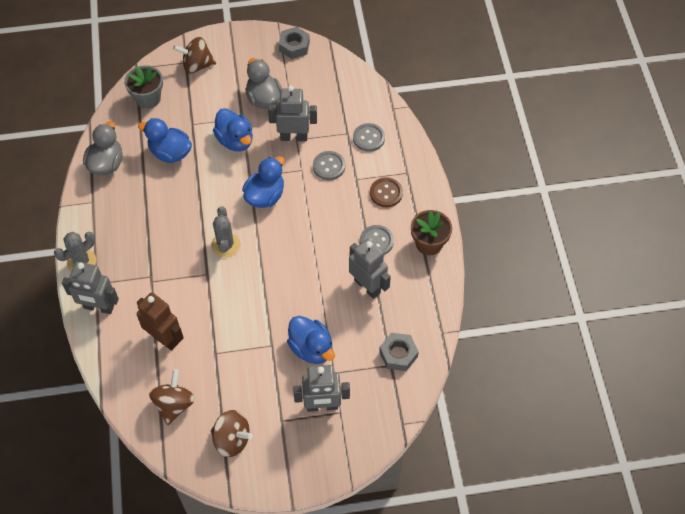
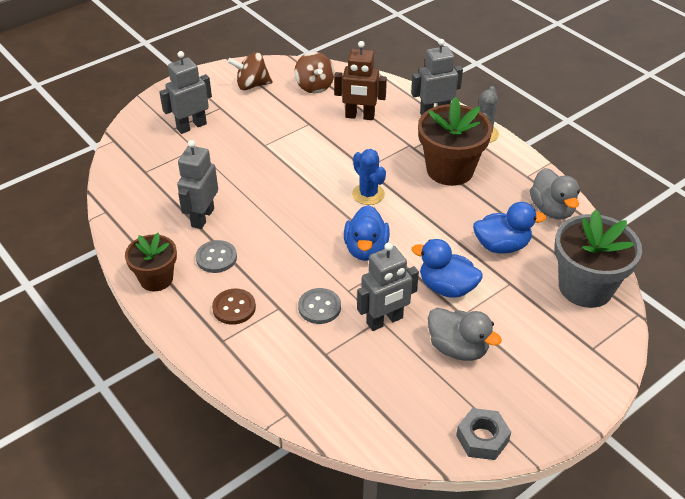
camera: 150 degrees right, 15 degrees down
grey flower pot [124,65,163,109] -> grey flower pot [554,210,642,308], size x1.61
brown spinning top [173,37,216,73] -> none
grey cactus [211,206,240,258] -> blue cactus [352,149,386,205]
blue duck [287,316,335,364] -> none
grey robot [349,238,391,299] -> grey robot turned 90 degrees clockwise [177,140,218,229]
grey button [353,123,385,152] -> none
grey nut [379,333,419,371] -> none
none -> brown flower pot [418,97,492,186]

